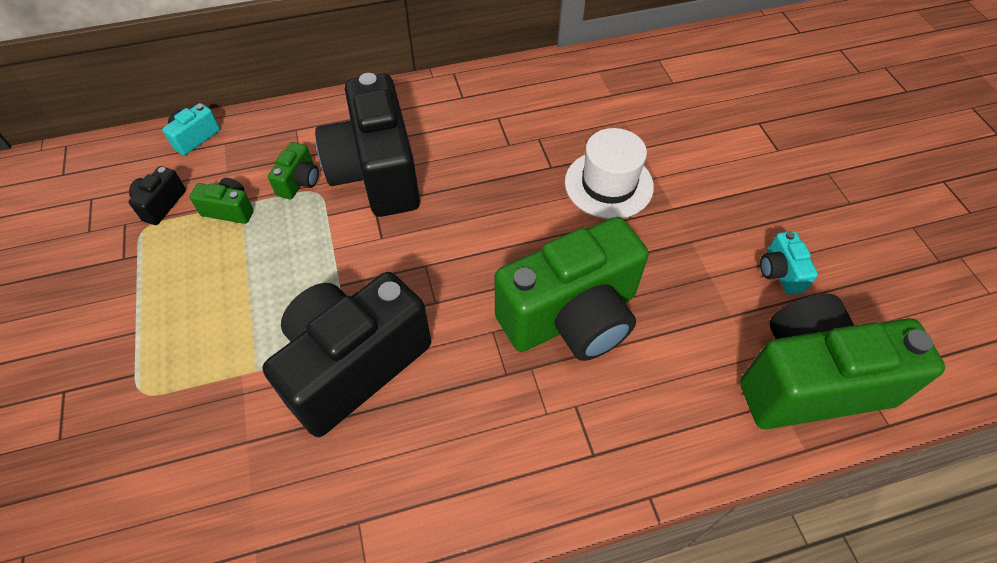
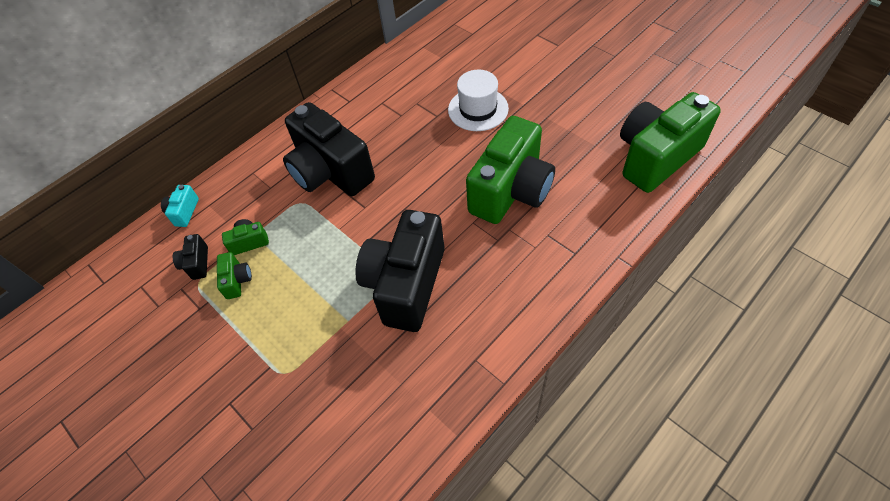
camera: 25 degrees left, 0 degrees up
green camera [268,142,319,199] -> green camera moved to [217,252,252,299]
turquoise camera [760,231,818,295] -> none

